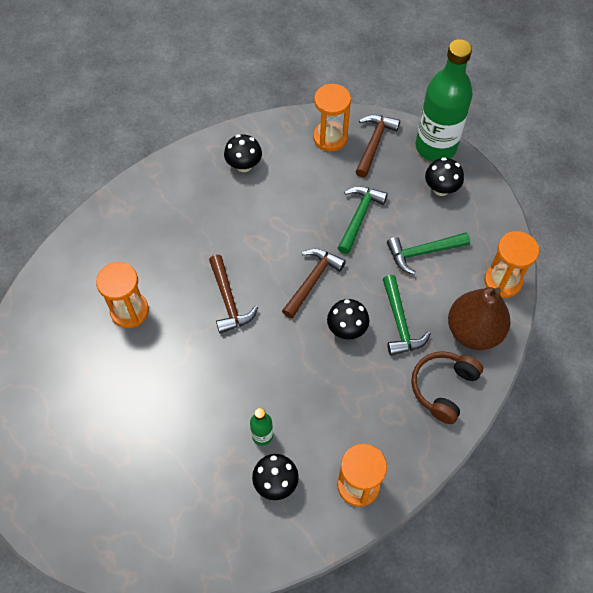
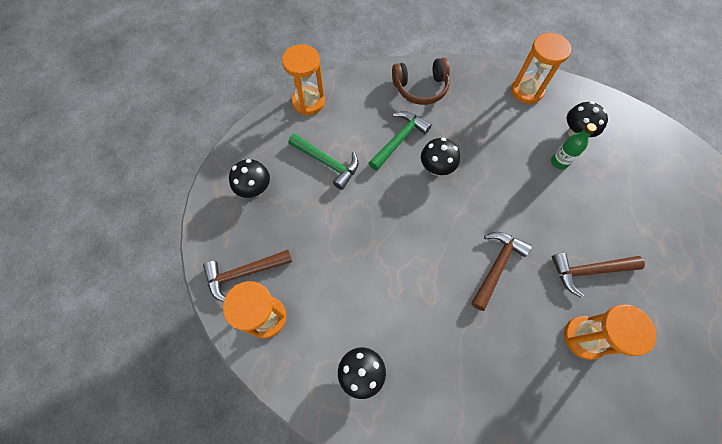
camera: 130 degrees left, 5 degrees up
brown hammer [282,249,346,318] -> brown hammer moved to [552,253,645,298]
green hammer [338,186,388,254] -> none
green bottle [416,39,473,162] -> none
brown pear [448,287,511,350] -> none

